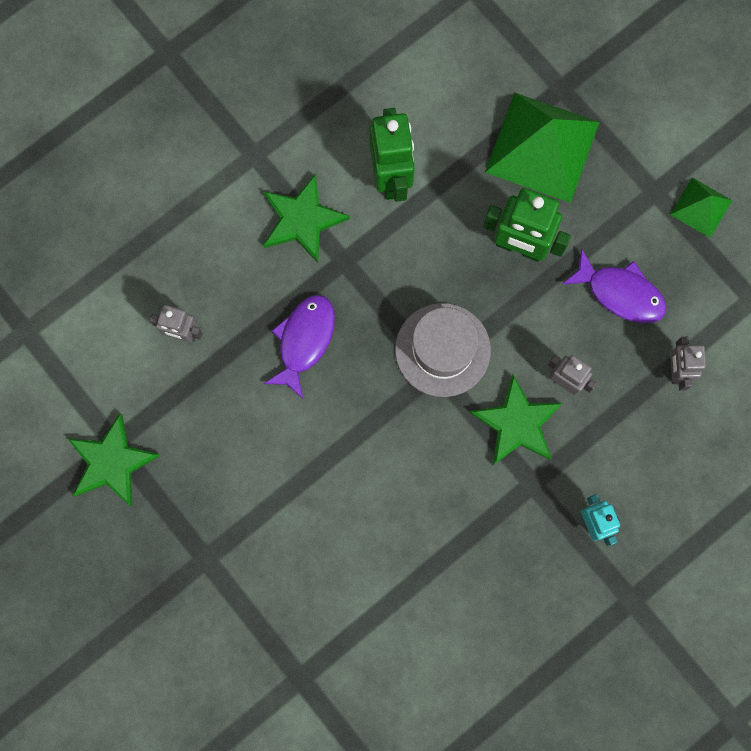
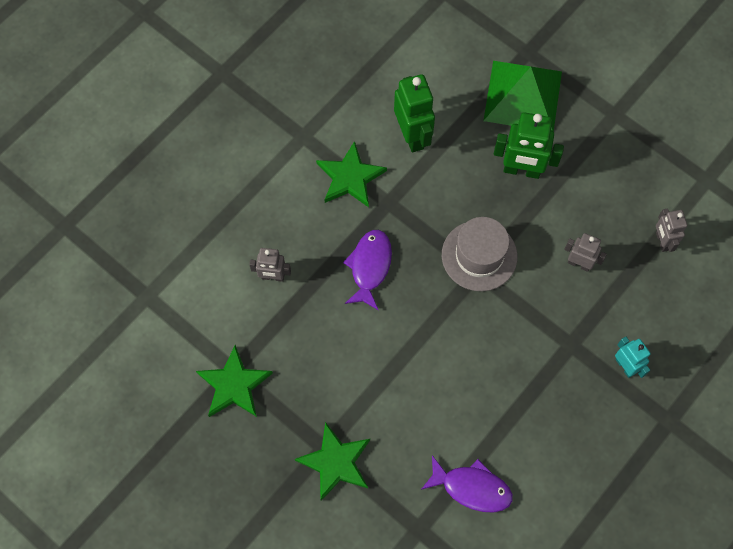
camera: 10 degrees left, 10 degrees down
green star [470,375,563,465] -> green star moved to [295,422,370,501]
purple fish [563,248,667,323] -> purple fish moved to [421,455,513,513]
green pyramid [670,177,732,238] -> none

